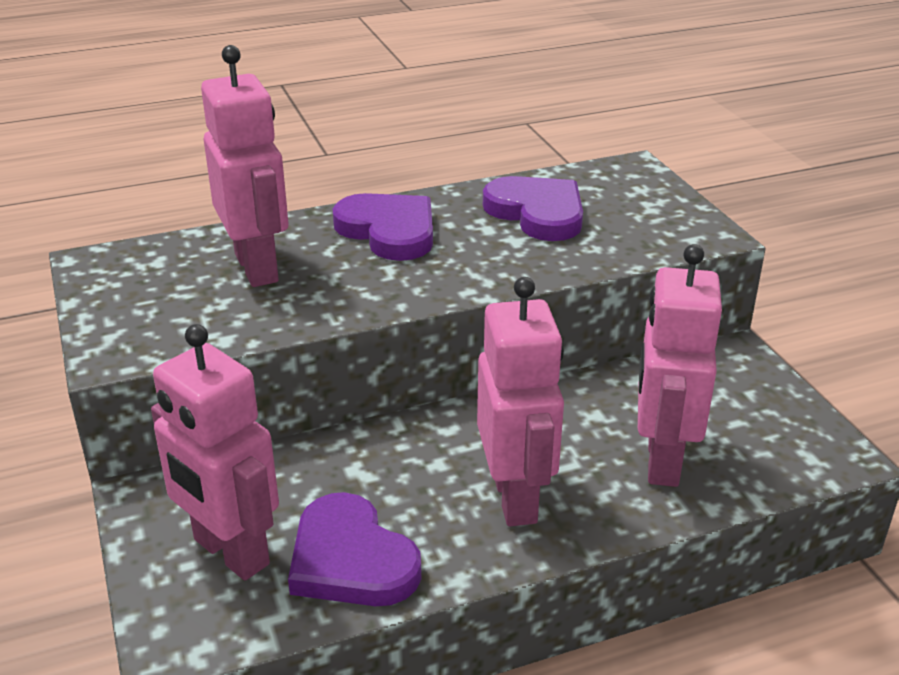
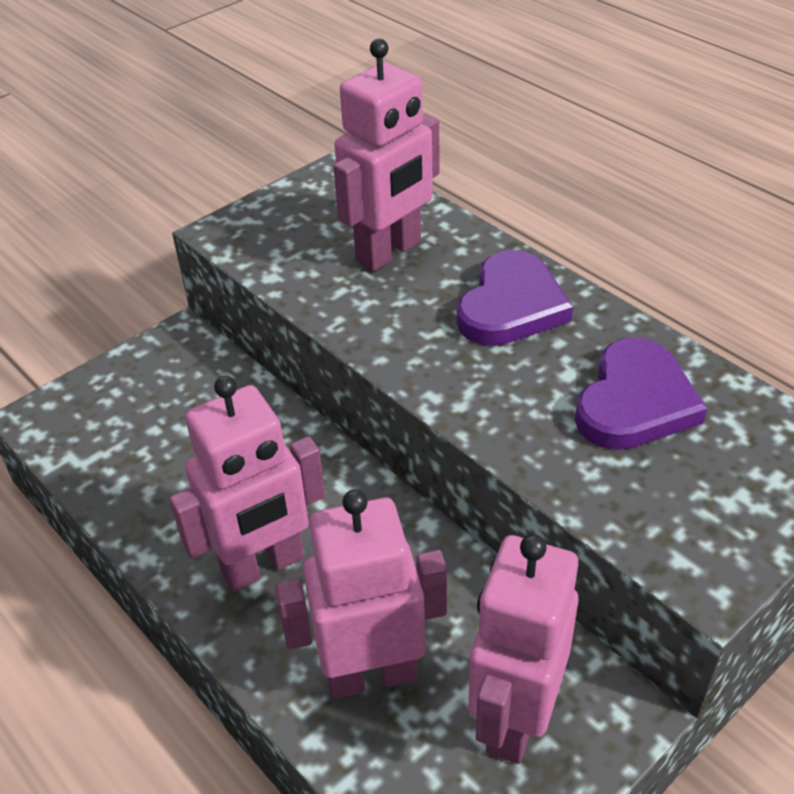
camera: 70 degrees right, 10 degrees up
pink robot [151,324,279,581] -> pink robot moved to [468,534,579,764]
purple heart [288,492,421,606] -> none

